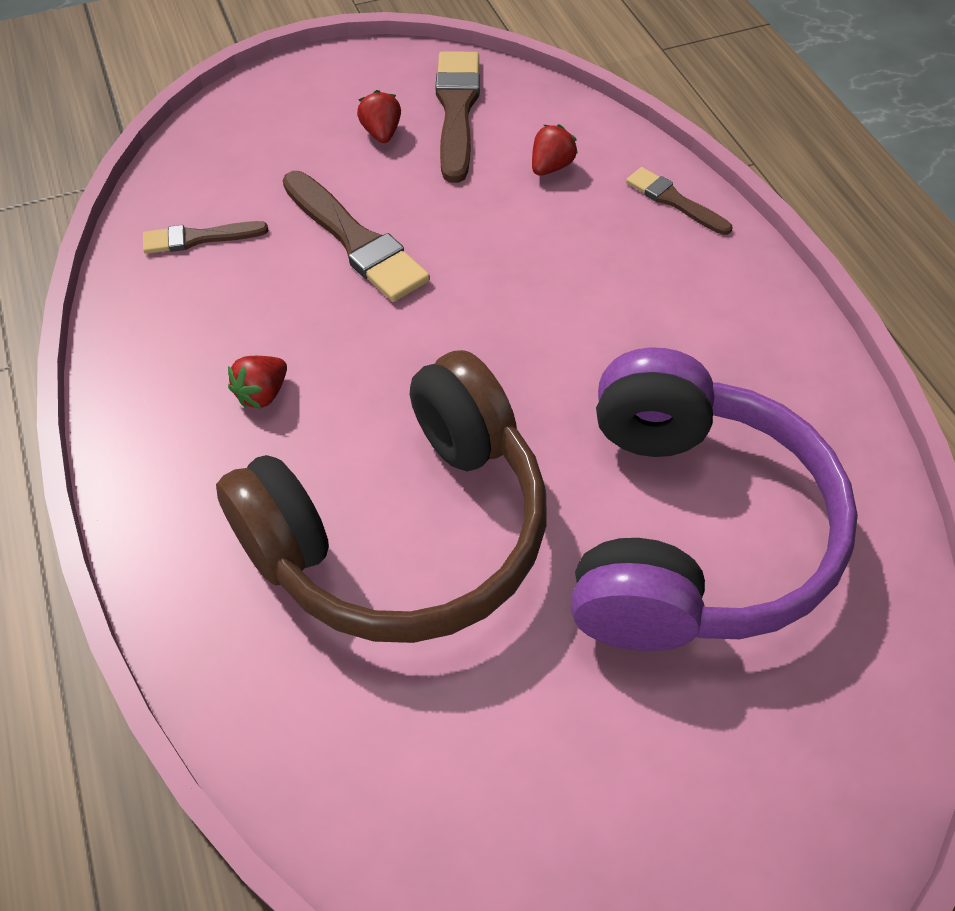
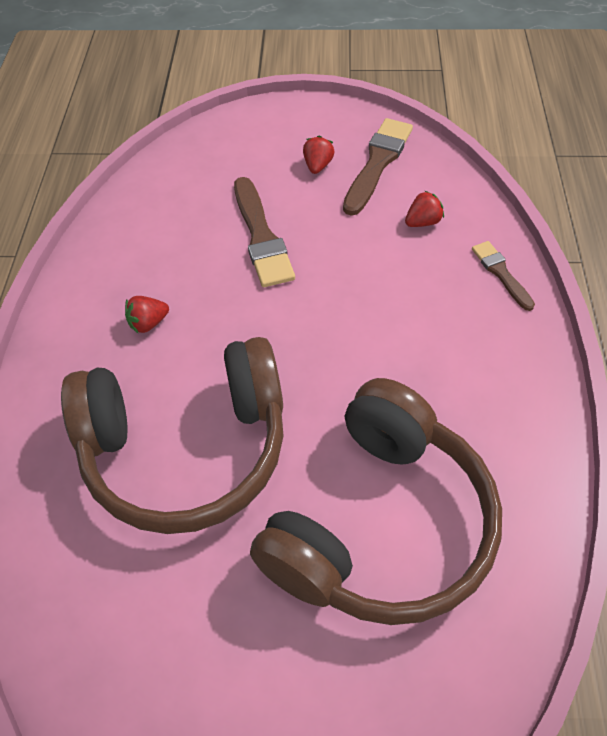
camera: 25 degrees right, 0 degrees up
brown brush [143,221,268,254] -> none
purple headphones [571,347,858,651] -> brown headphones [250,378,502,625]

